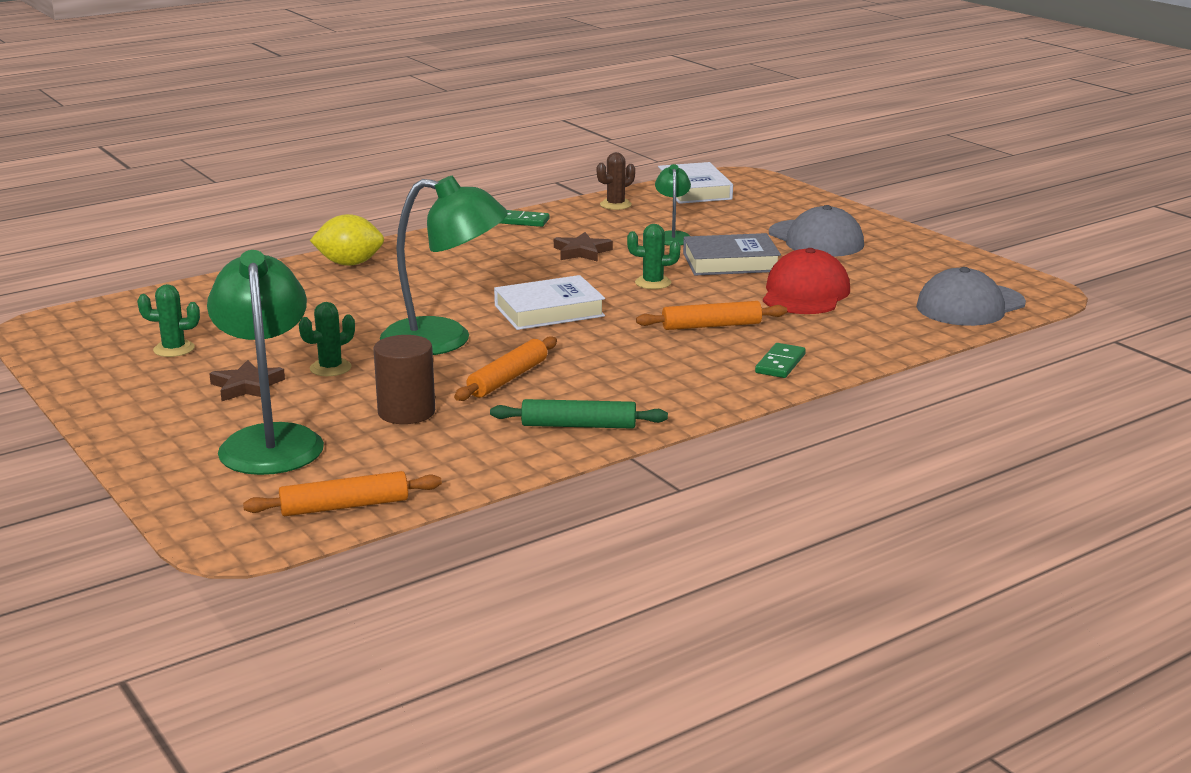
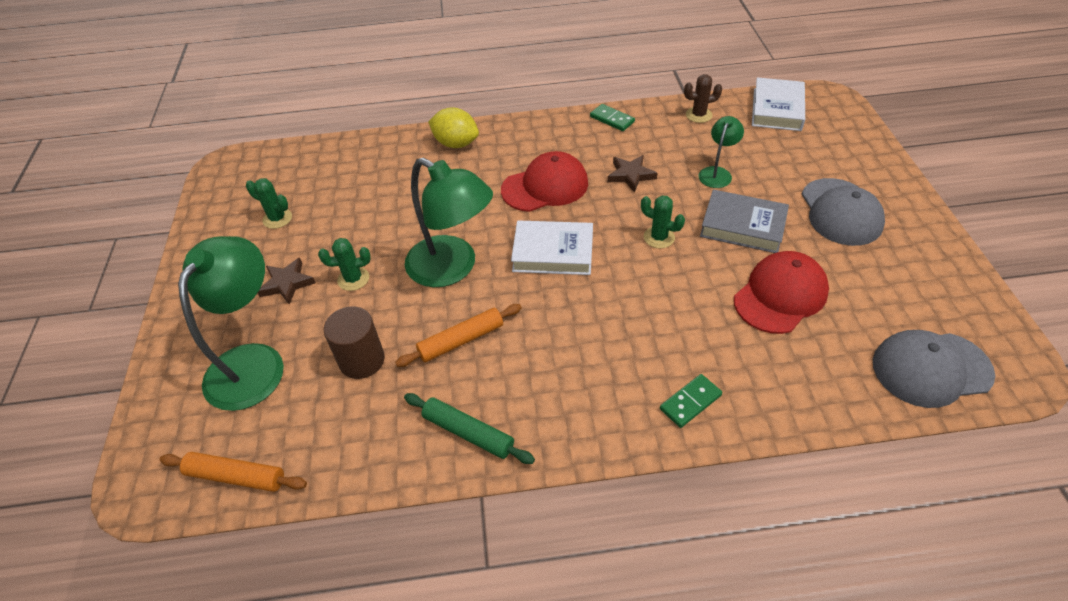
camera: 30 degrees right, 25 degrees up
orange rolling pin [636,301,787,330] -> none
none -> red cap [501,151,588,212]

